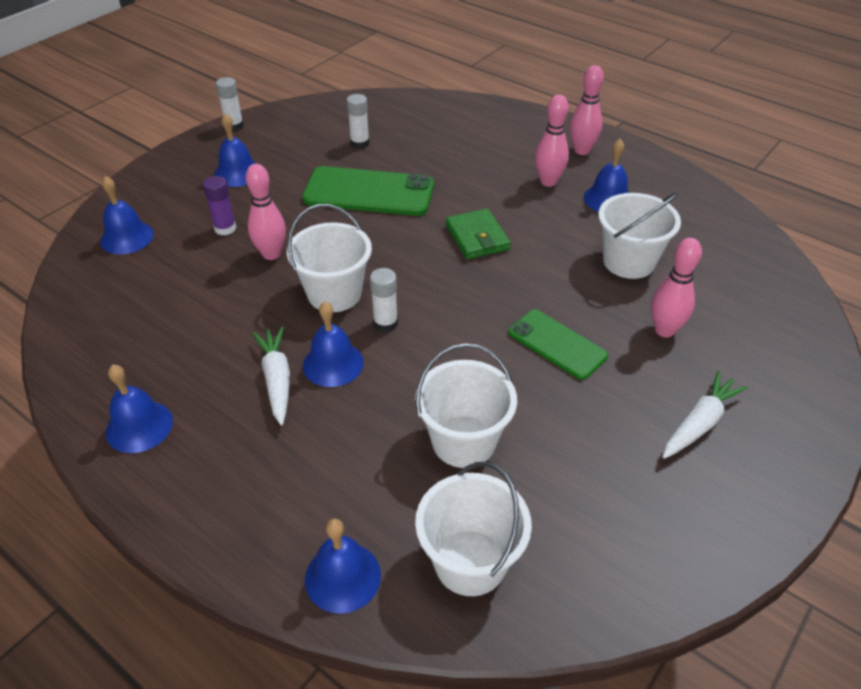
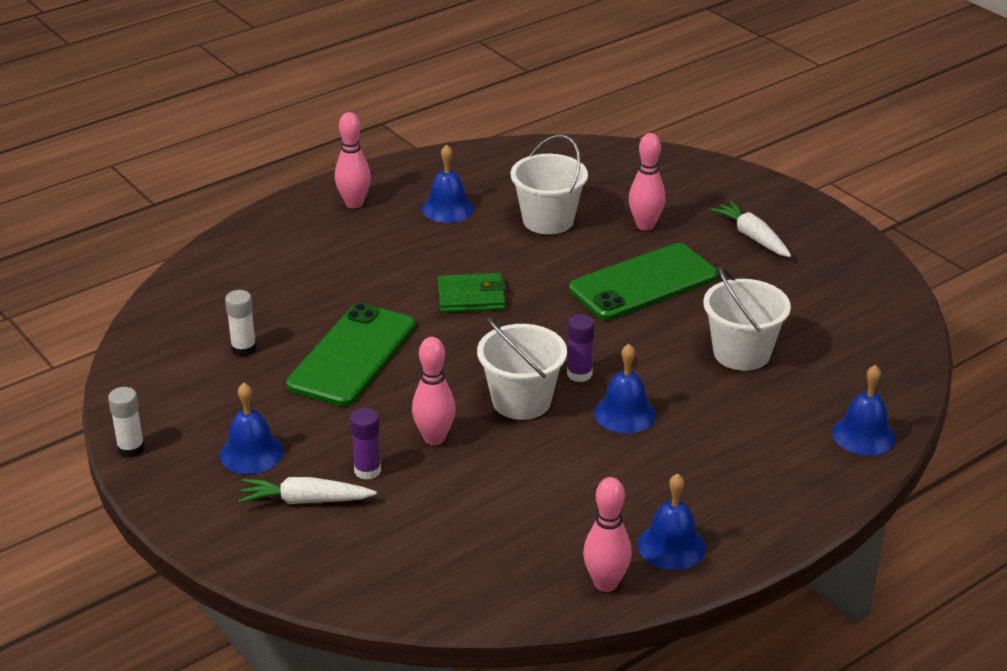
camera: 75 degrees left, 10 degrees down
blue bell [100,176,154,254] -> none
white carrot [252,327,290,426] -> white carrot moved to [238,477,377,504]
white glue stick [370,268,398,332] -> purple glue stick [567,314,595,382]
white bucket [415,462,532,596] -> none
green phone [509,310,608,380] -> green phone [569,243,718,320], size x1.60
pink bowling pin [535,95,569,187] -> pink bowling pin moved to [583,477,632,592]

